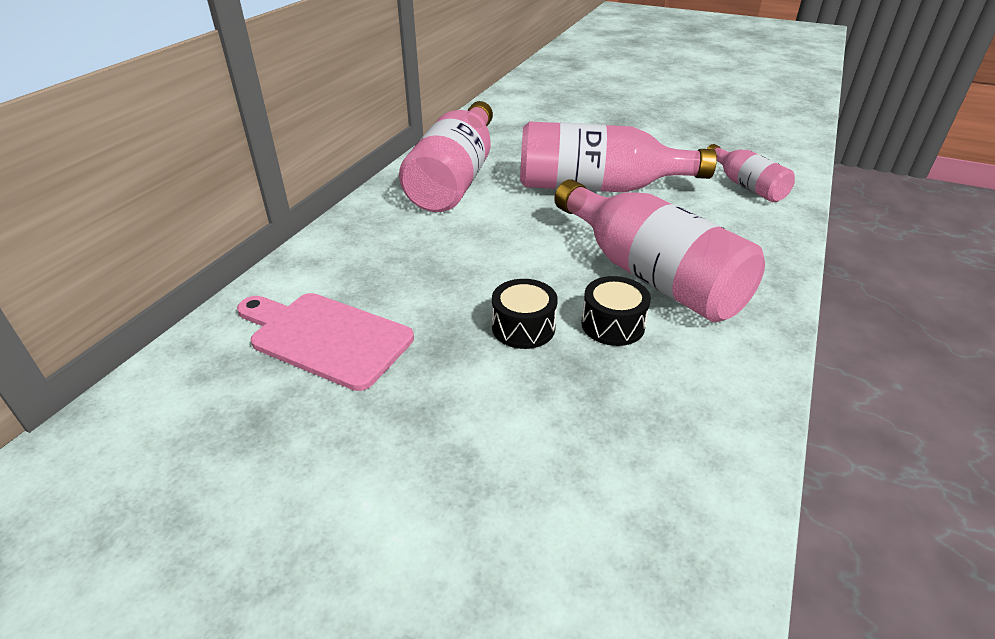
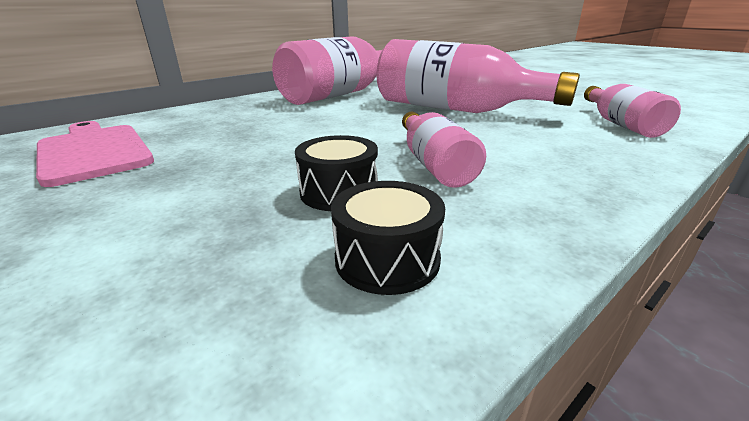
camera: 25 degrees right, 10 degrees down
black drum [492,279,558,349] -> black drum moved to [331,181,445,295]
pink bottle [554,179,765,322] -> pink bottle [402,112,486,188], size x0.53

